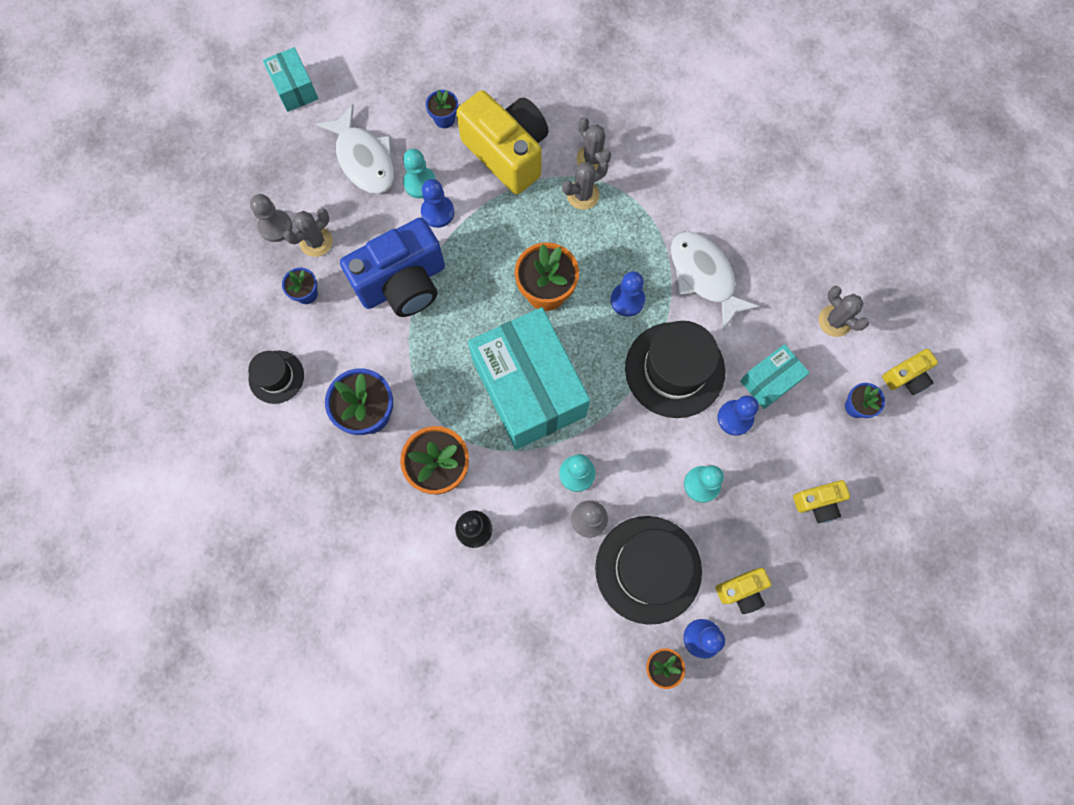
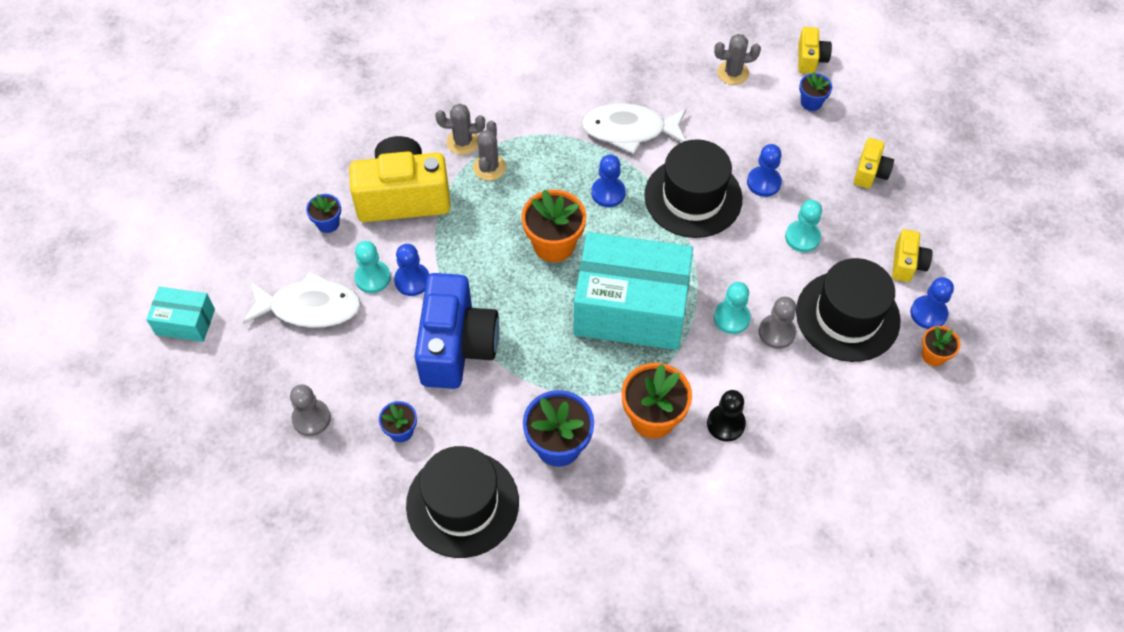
camera: 55 degrees left, 15 degrees down
black hat [248,351,304,404] -> black hat [406,446,519,558], size x1.81
grey cactus [284,209,333,257] -> none
turquoise box [740,344,810,409] -> none

